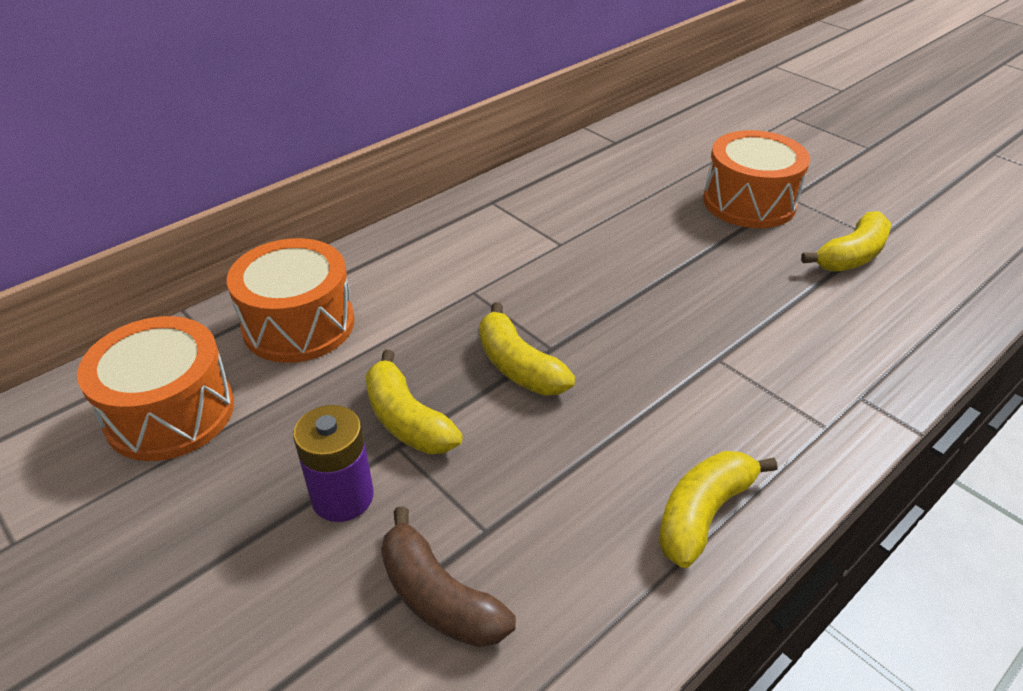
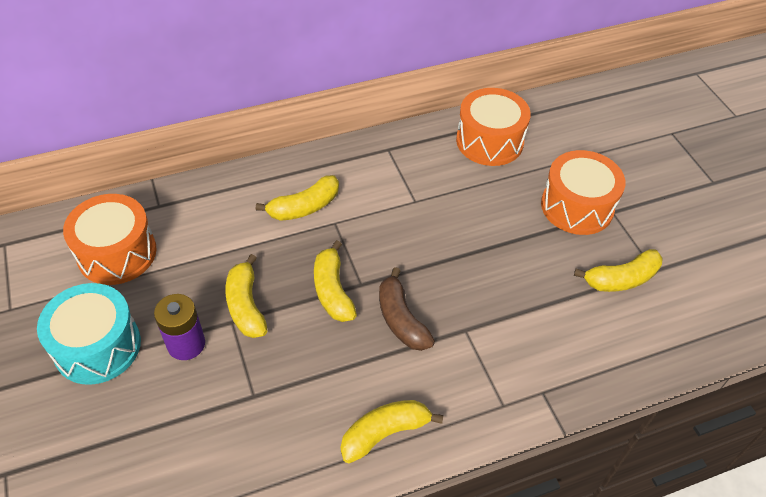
camera: 20 degrees right, 10 degrees up
orange drum [227,238,355,363] -> orange drum moved to [456,88,531,166]
brown banana [381,506,516,647] -> brown banana moved to [379,267,435,351]
none -> turquoise drum [37,283,141,385]
none -> yellow banana [256,175,339,221]

